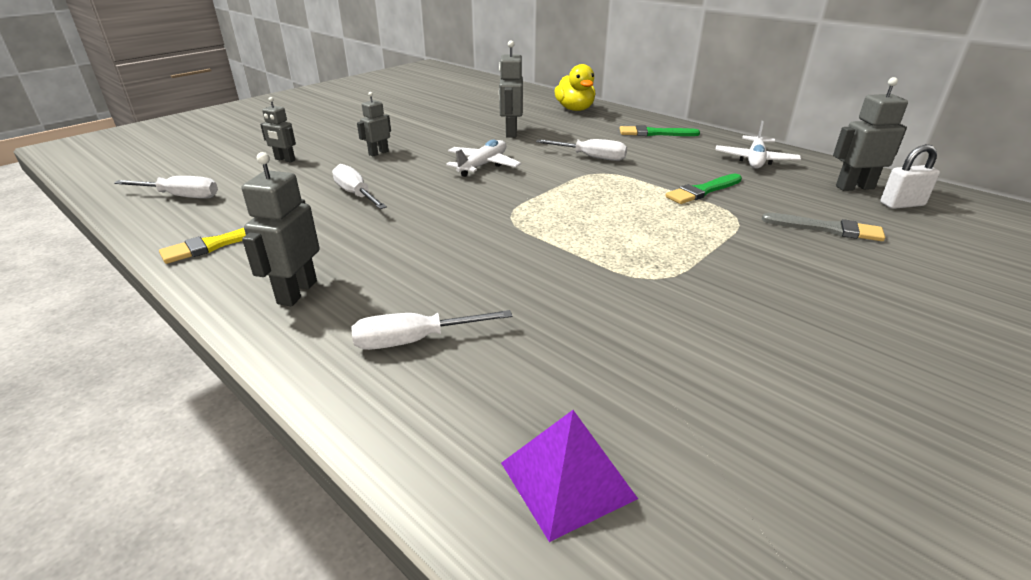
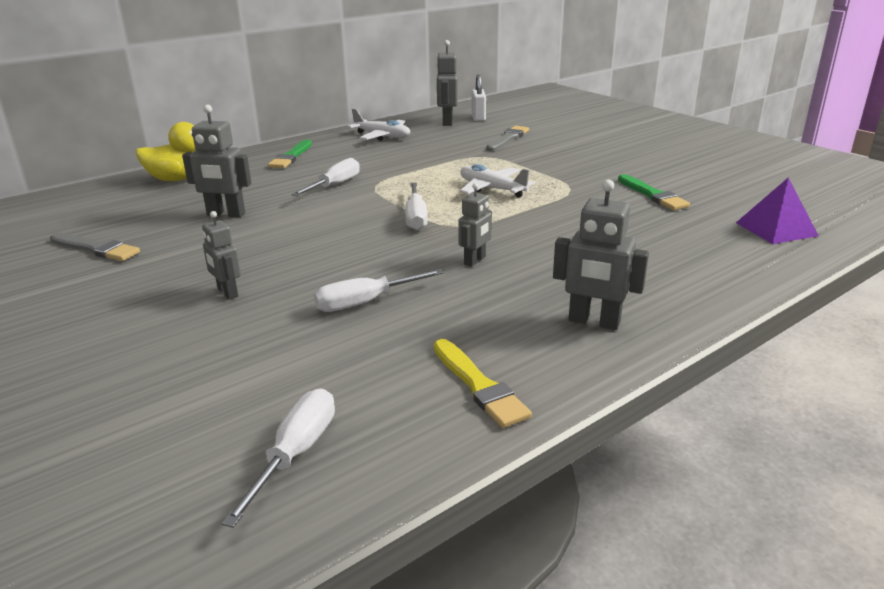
camera: 80 degrees left, 5 degrees down
grey robot [260,97,296,162] -> grey robot moved to [458,183,492,267]
white screwdriver [351,310,512,350] -> white screwdriver moved to [405,183,428,231]
white plane [446,140,521,177] -> white plane moved to [460,164,535,197]
green brush [666,174,742,204] -> green brush moved to [618,174,690,210]
none -> grey brush [50,233,140,261]

